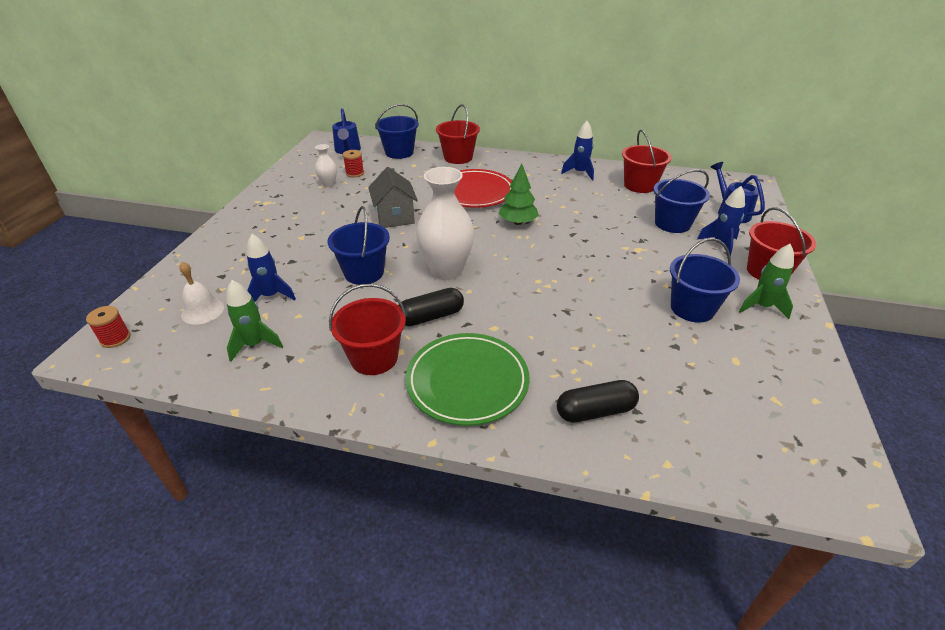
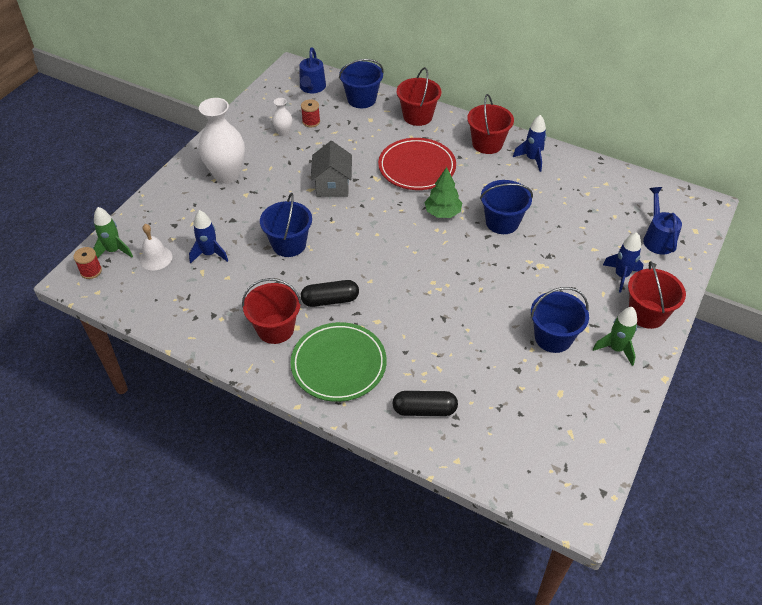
camera: 15 degrees right, 10 degrees up
green rocket [226,280,283,362] -> green rocket moved to [93,207,133,258]
white vase [416,167,474,280] -> white vase moved to [198,98,245,184]
red bucket [622,130,672,193] -> red bucket moved to [467,94,514,154]
blue bucket [654,169,710,233] -> blue bucket moved to [480,180,533,234]

